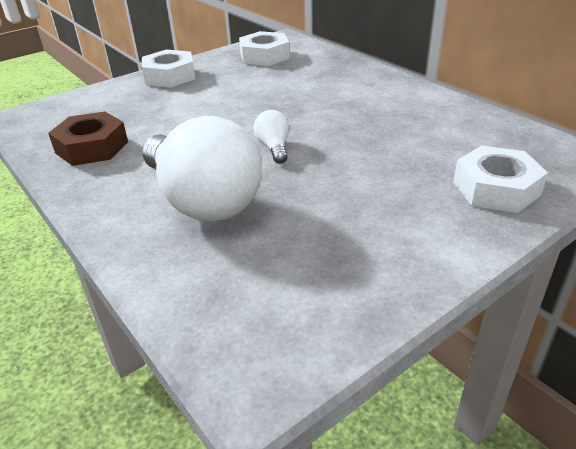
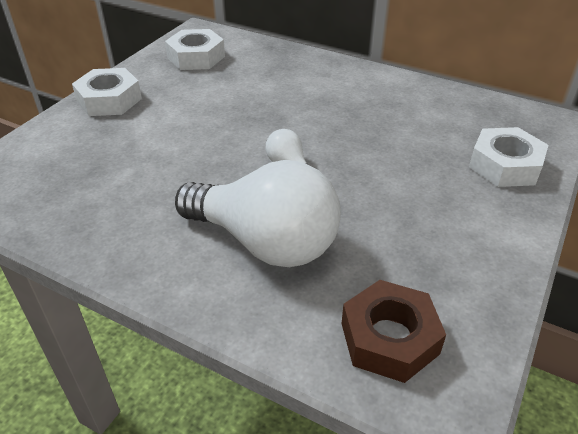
camera: 25 degrees left, 5 degrees up
brown nut [48,111,128,166] -> brown nut moved to [342,280,446,383]

